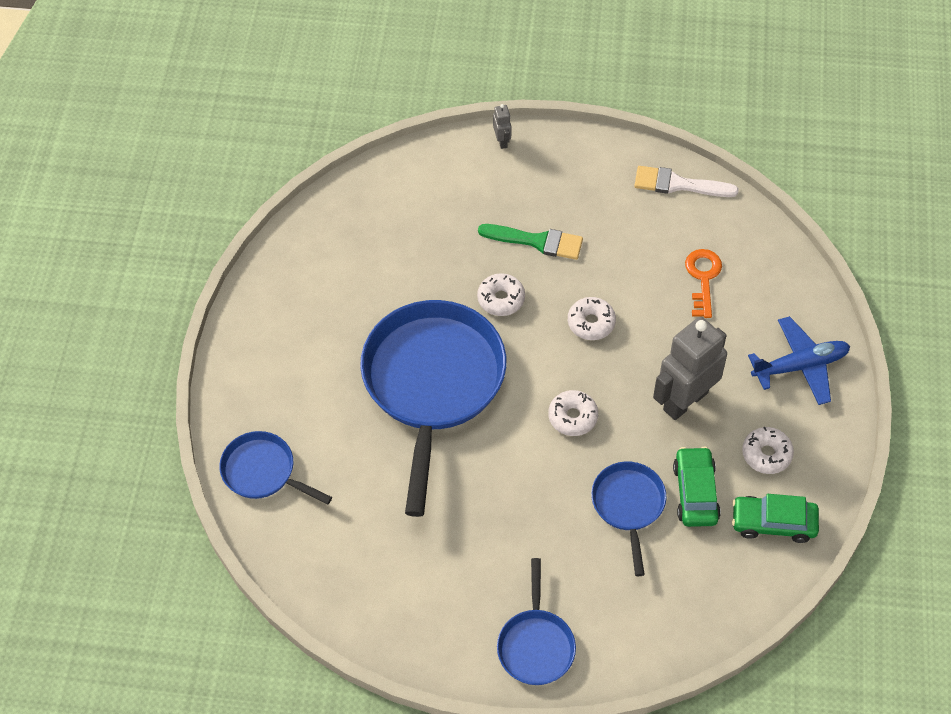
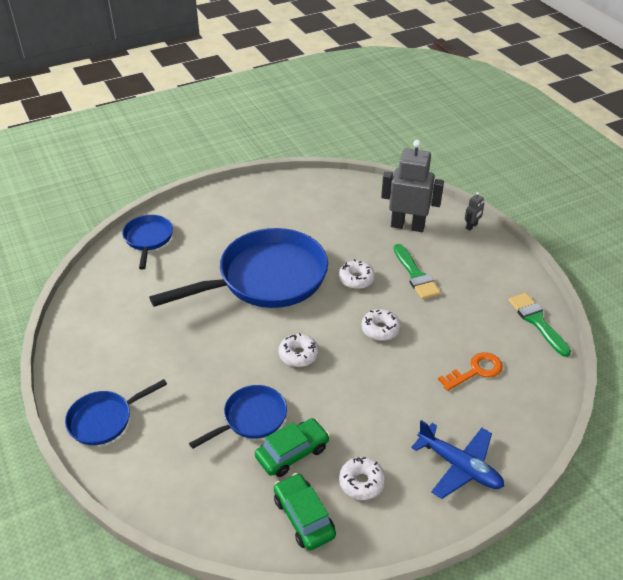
camera: 55 degrees right, 15 degrees down
white brush [635,166,739,197] -> green brush [508,293,571,357]
grey robot [653,317,727,420] -> grey robot moved to [381,140,444,232]

